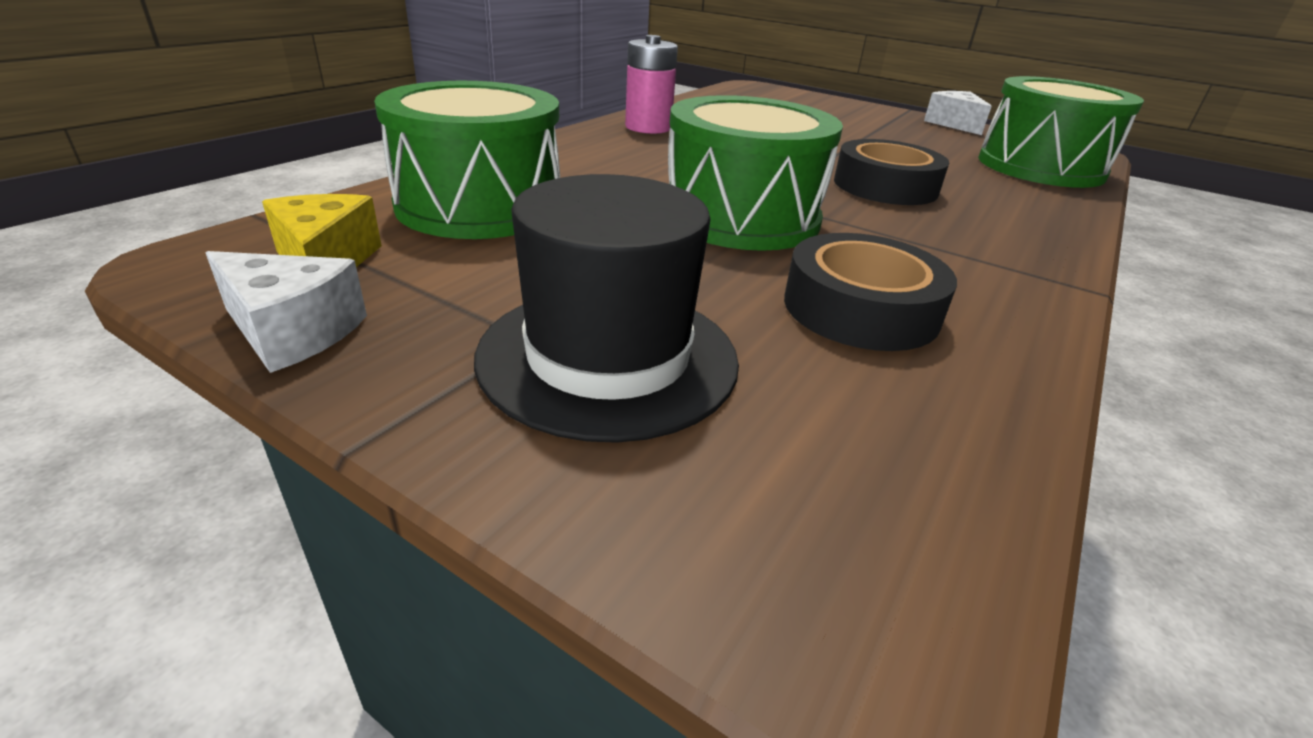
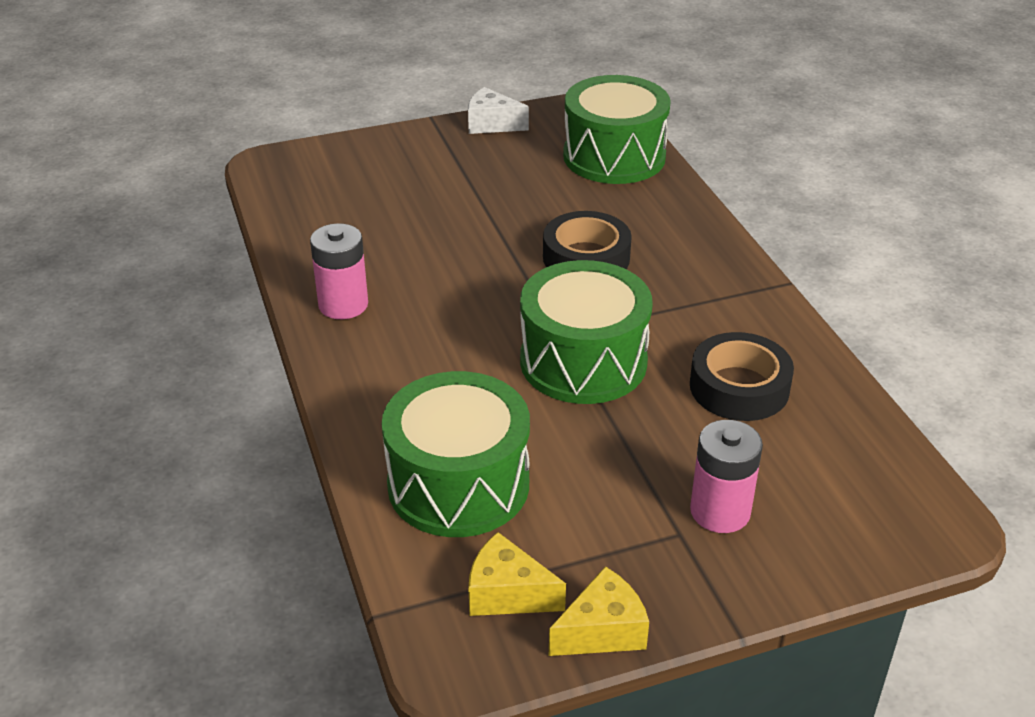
camera: 50 degrees left, 5 degrees up
white cheese [205,251,367,373] -> yellow cheese [549,566,649,656]
black hat [474,174,739,443] -> pink battery [690,420,763,533]

